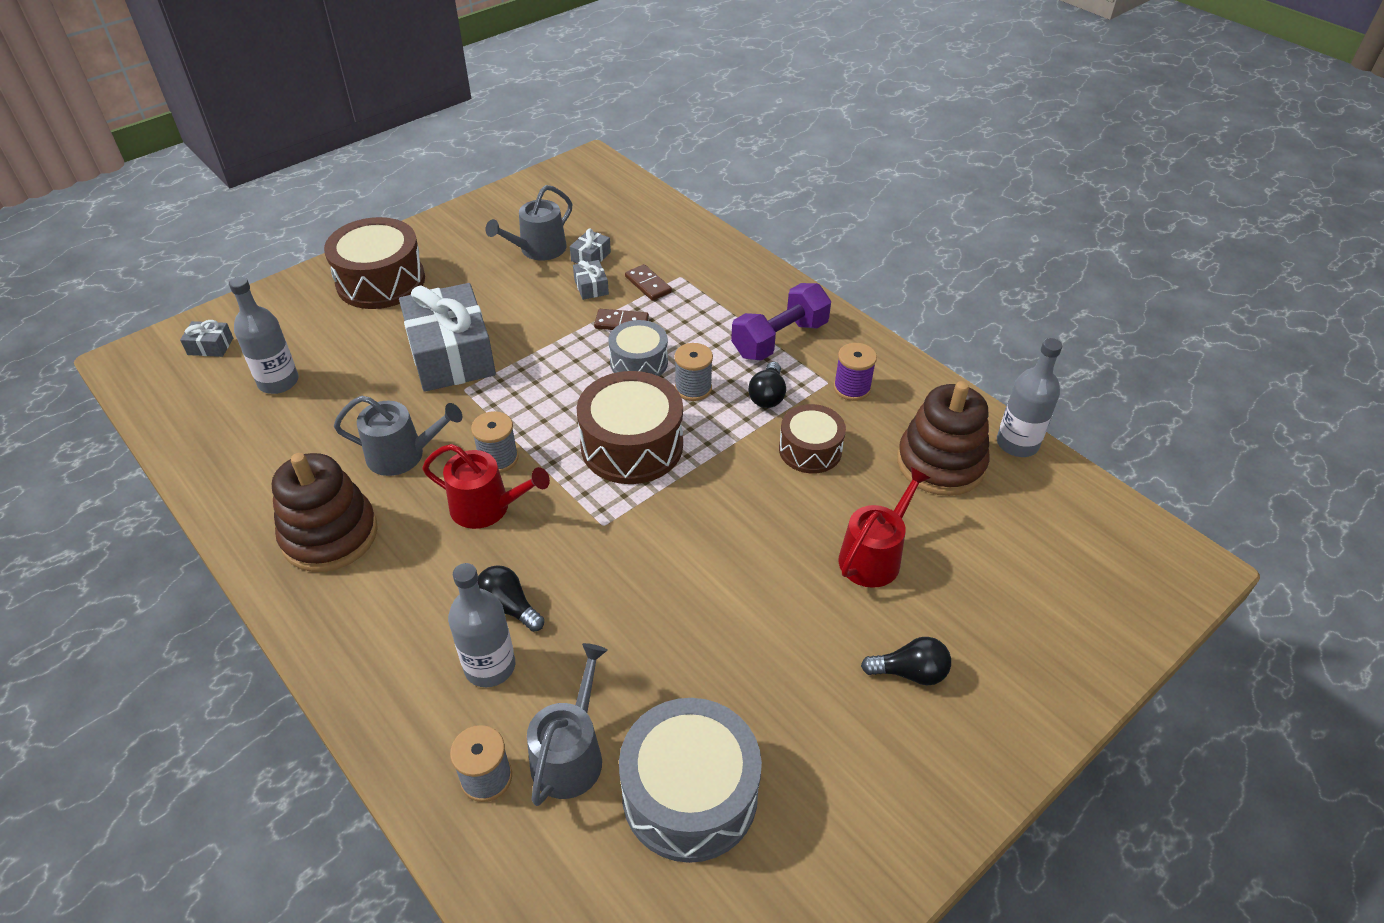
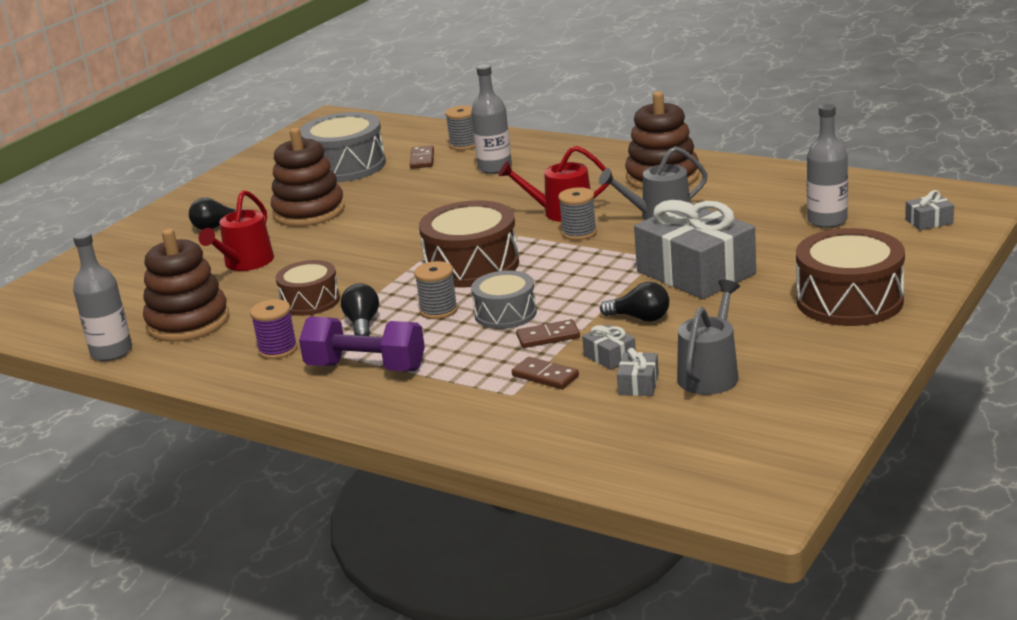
camera: 165 degrees right, 20 degrees down
black light bulb [477,565,544,632] -> black light bulb moved to [600,282,669,322]
grey watering can [527,643,607,806] -> brown domino [410,145,434,169]
purple dumbbell [731,283,831,361] -> purple dumbbell turned 75 degrees clockwise [299,317,425,371]
none -> brown stacking toy [271,128,345,227]

